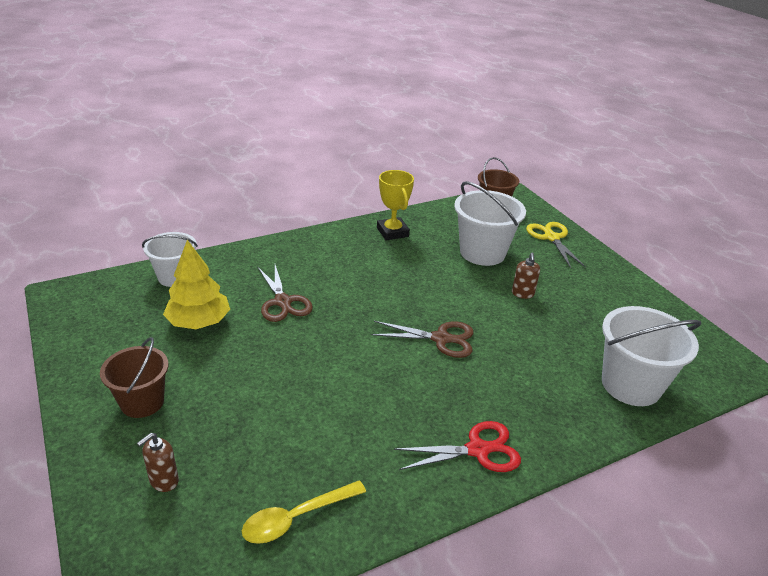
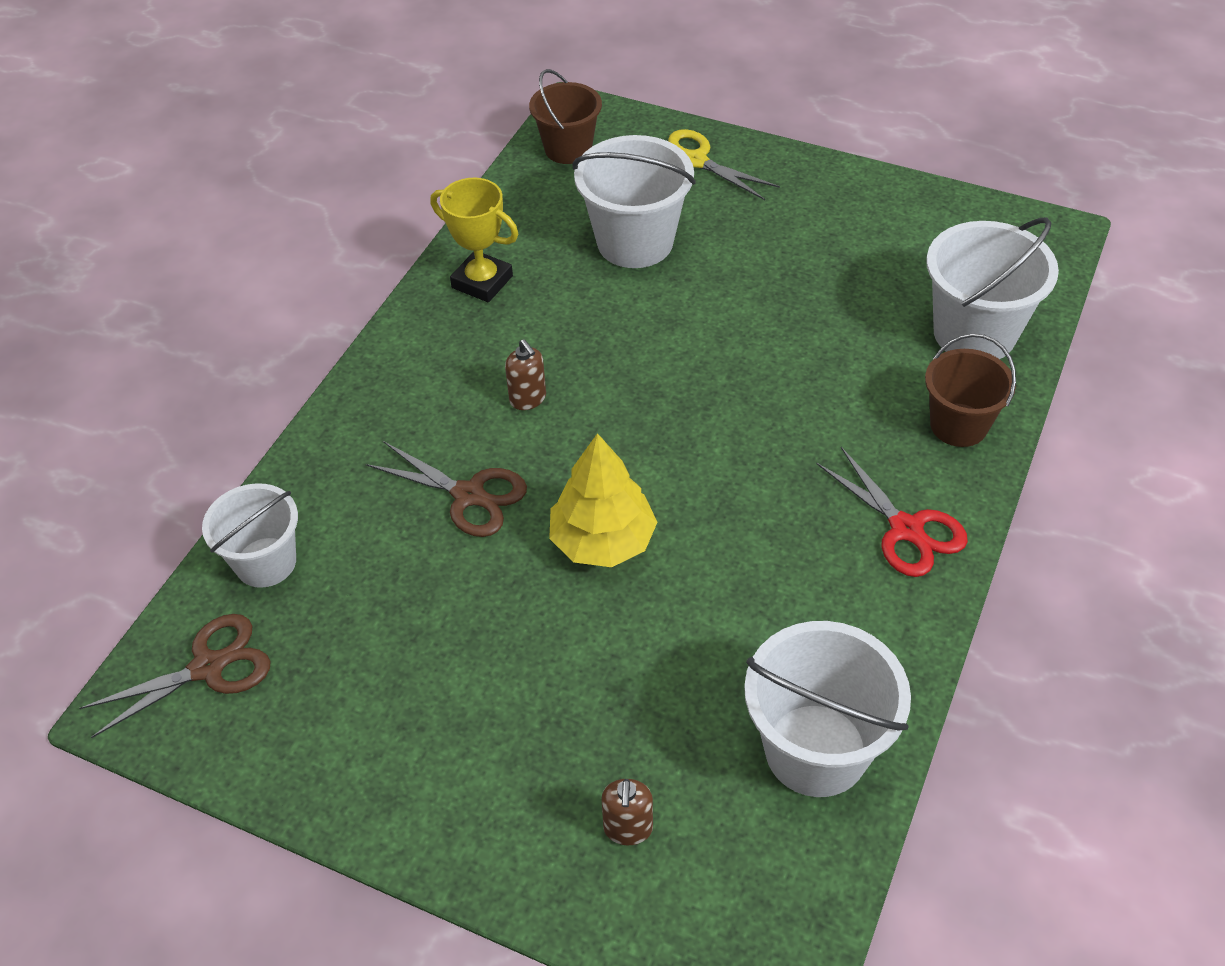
camera: 35 degrees left, 15 degrees up
brown bucket [100,337,169,418] -> brown bucket moved to [925,333,1016,447]
yellow tree [163,240,230,329] -> yellow tree moved to [549,433,657,567]
yellow spoon [242,480,366,544] -> white bucket [744,621,911,797]
brown scissors [371,321,474,358] -> brown scissors moved to [79,614,271,738]
red scissors [394,421,521,472] -> red scissors turned 105 degrees clockwise [816,447,968,577]
brown soap dispenser [512,252,540,299] -> brown soap dispenser moved to [505,339,546,410]

